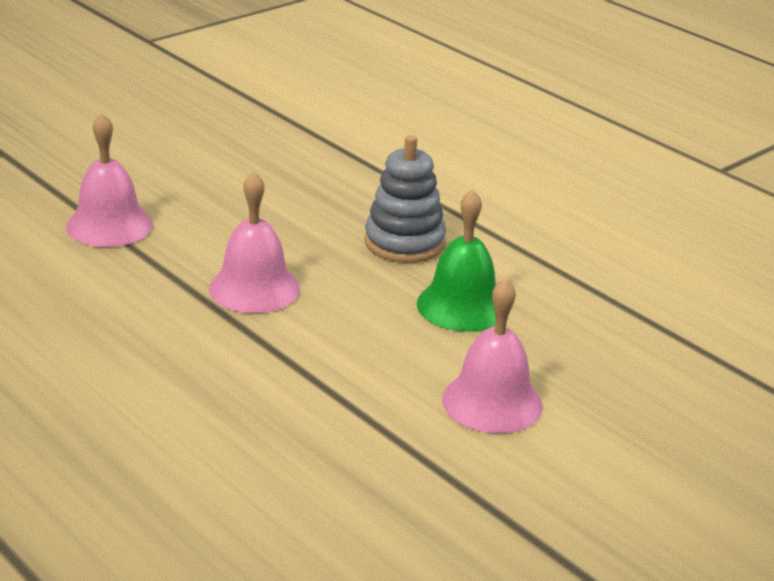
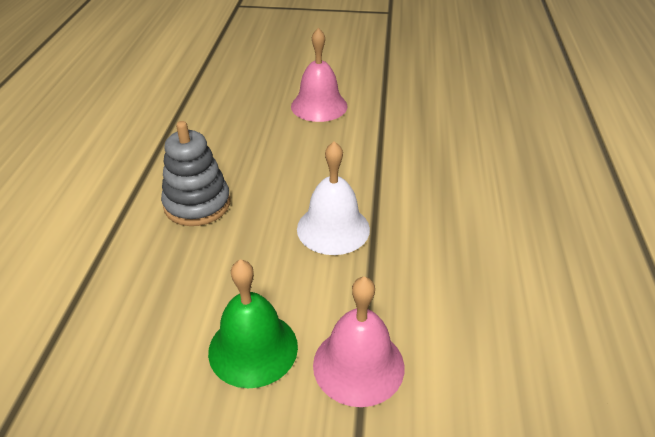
camera: 130 degrees left, 10 degrees up
pink bell [209,172,300,313] -> white bell [297,141,370,255]
green bell [417,189,496,332] -> green bell moved to [208,259,298,388]

